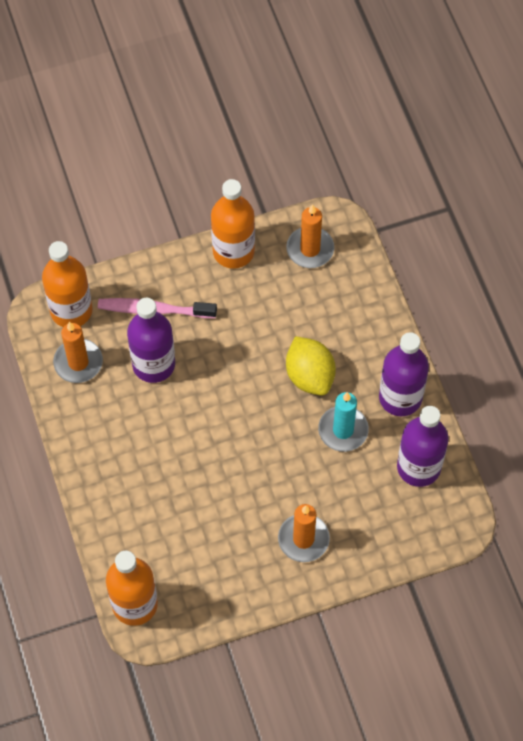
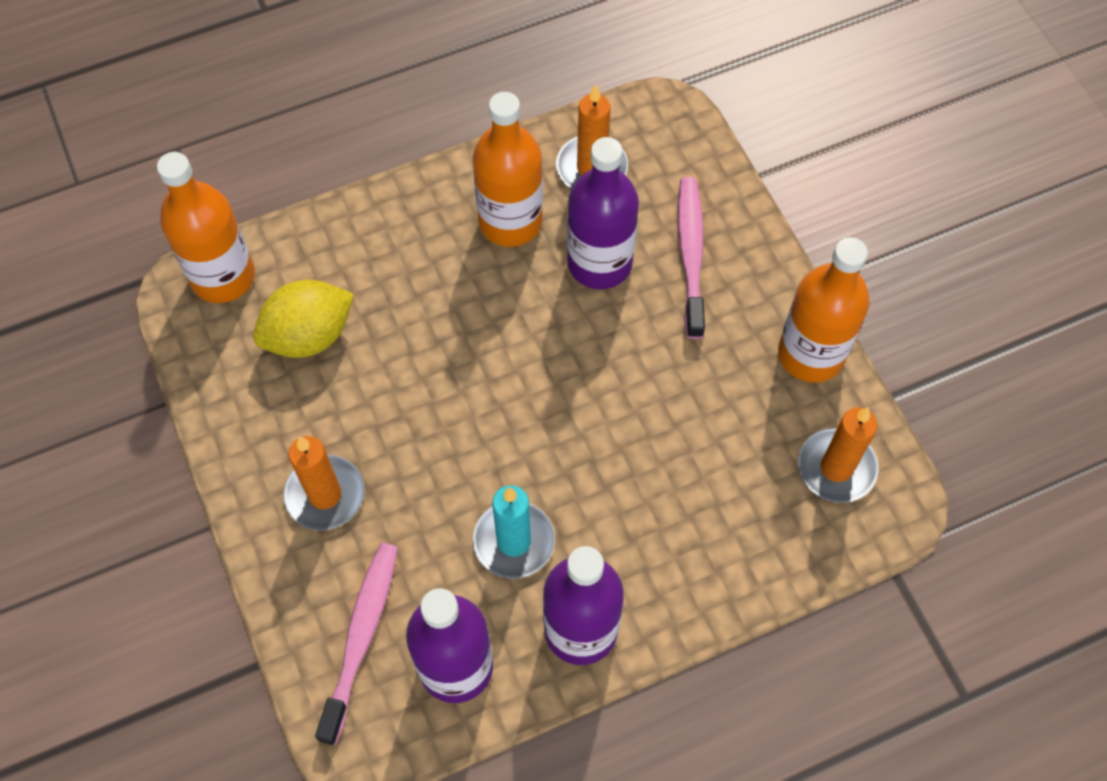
camera: 85 degrees right, 0 degrees up
orange bottle [42,241,93,327] -> orange bottle moved to [473,92,543,247]
yellow lemon [286,336,336,396] -> yellow lemon moved to [253,280,354,358]
none -> pink toothbrush [315,543,398,745]

